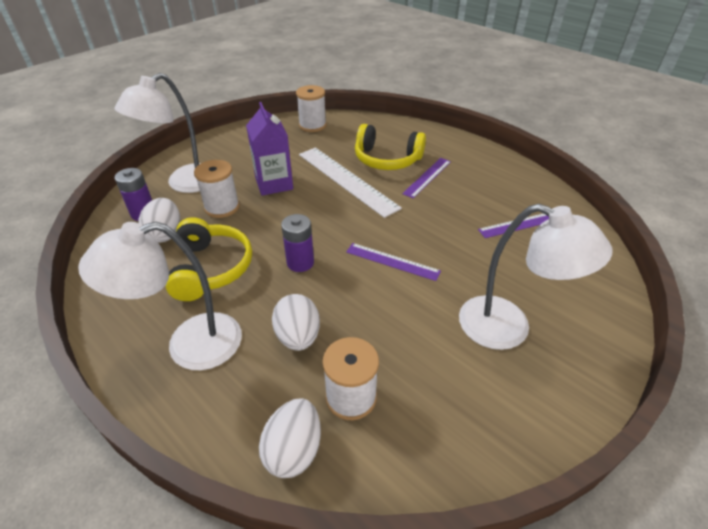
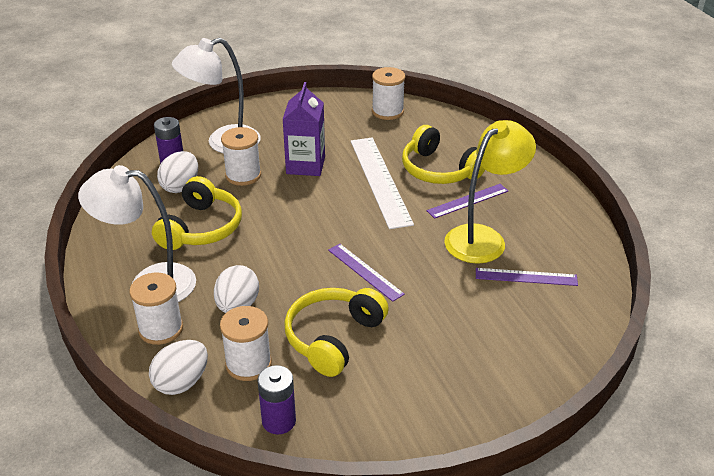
camera: 25 degrees right, 5 degrees down
purple battery [281,214,314,272] -> purple battery moved to [258,365,296,434]
white lamp [459,204,612,350] -> none
none -> white spool [129,273,183,345]
none -> yellow headphones [284,288,389,377]
none -> yellow lamp [444,120,536,264]

